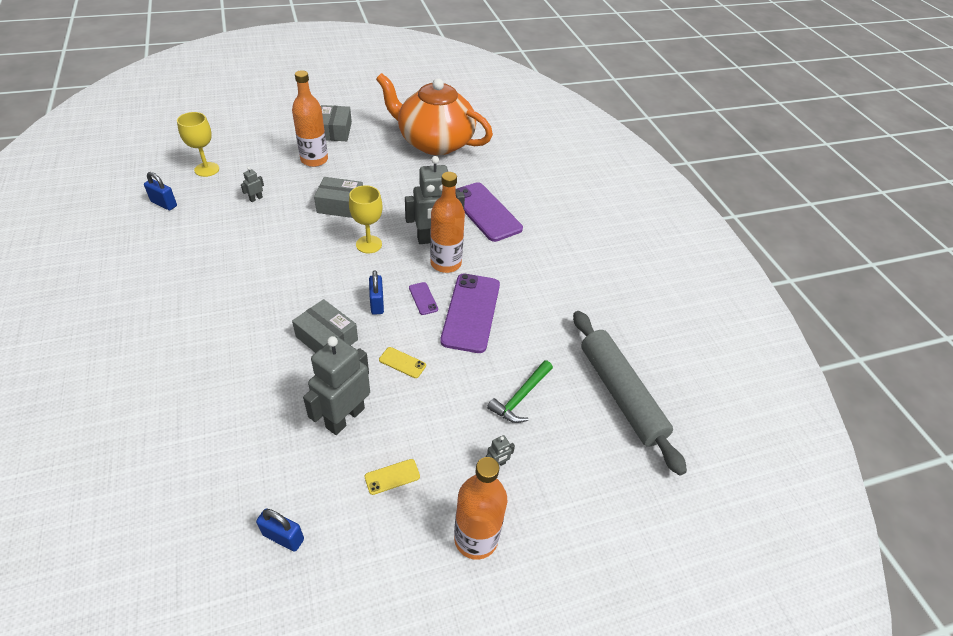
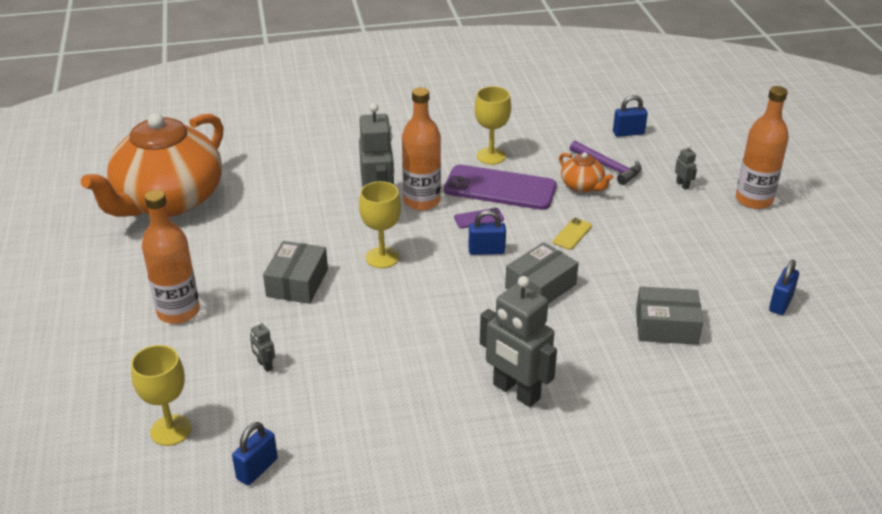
camera: 80 degrees left, 10 degrees down
grey robot [303,336,370,435] -> grey robot moved to [480,276,557,407]
grey box [321,105,352,141] -> grey box moved to [636,287,703,345]
yellow phone [365,459,420,495] -> none
purple phone [455,182,523,242] -> none
green hammer [487,360,553,423] -> purple hammer [570,141,642,185]
grey rolling pin [573,311,687,476] -> none
none -> yellow goblet [475,86,511,164]
none -> orange teapot [559,152,613,192]
none -> blue padlock [613,95,648,137]

